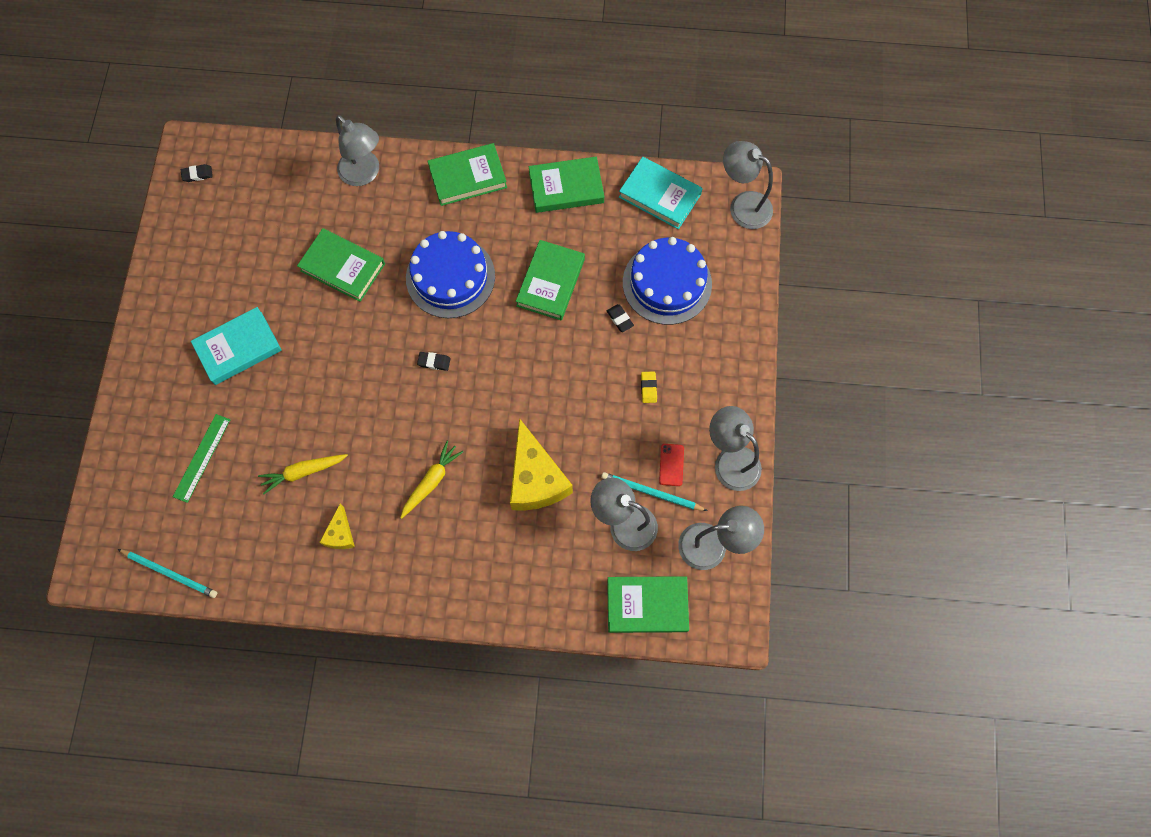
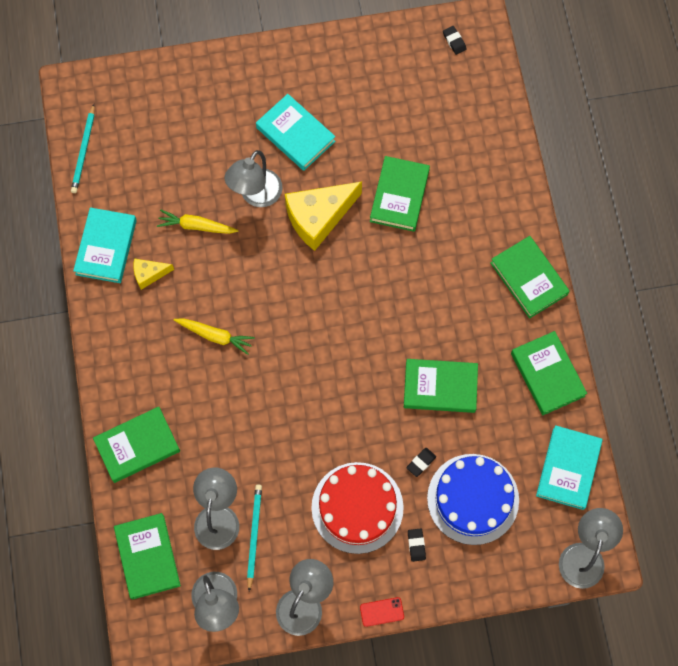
camera: 75 degrees right, 0 degrees up
green ruler [173,414,230,503] -> none
yellow carrot [258,454,348,494] -> yellow carrot turned 45 degrees counterclockwise [157,209,238,234]
grey lamp [336,115,379,186] -> grey lamp moved to [225,150,283,207]
blue cake [406,231,495,318] -> none
black eraser [417,352,450,371] -> black eraser moved to [408,528,426,562]
yellow cheese [510,418,573,511] -> yellow cheese moved to [285,182,362,251]
yellow eraser [641,371,657,403] -> red cake [311,462,404,554]
red phone [659,444,684,486] -> red phone moved to [360,597,404,627]
none -> turquoise book [73,207,137,283]
none -> green book [93,406,180,483]

